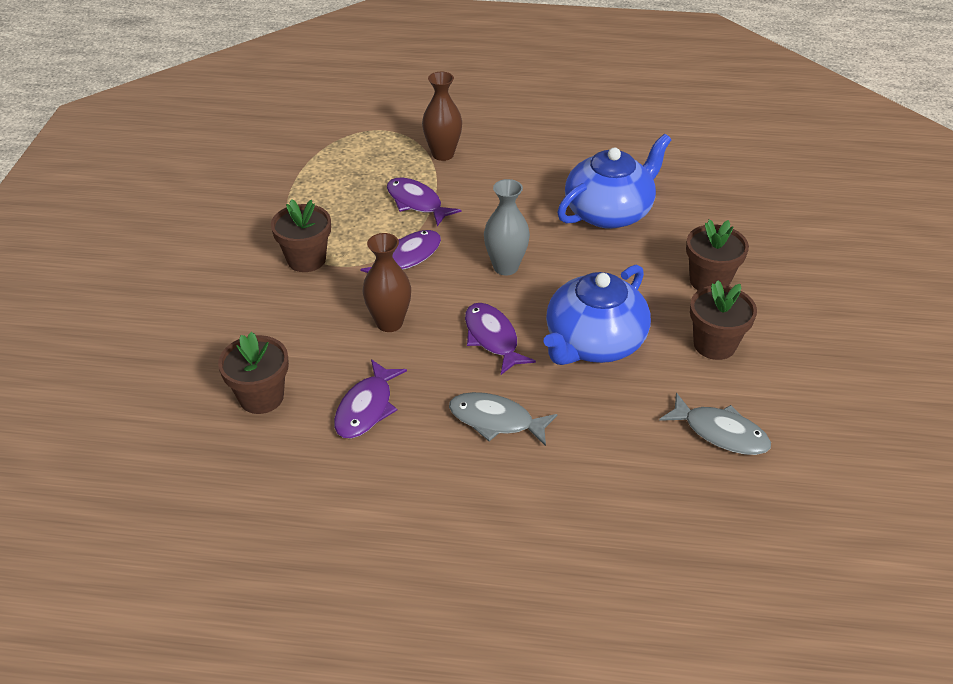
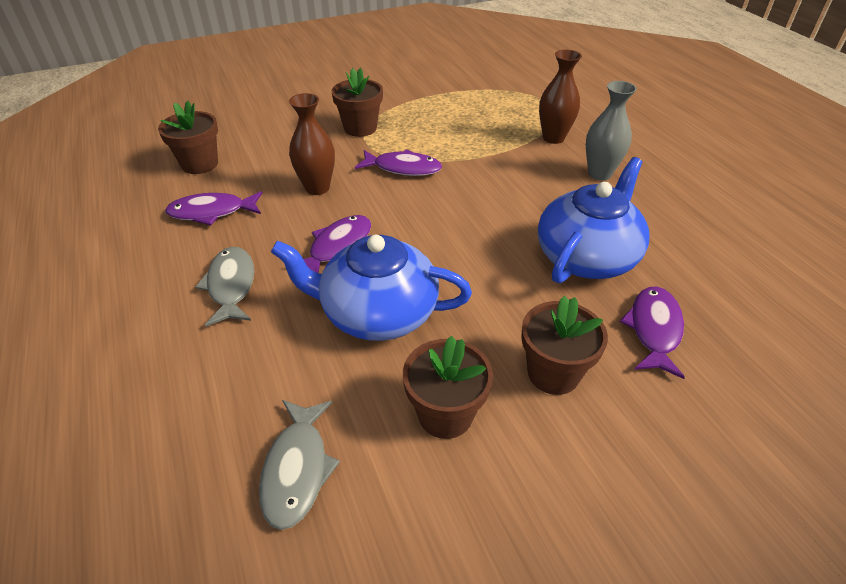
camera: 60 degrees right, 0 degrees up
purple fish [387,178,461,226] -> purple fish moved to [620,287,685,379]
grey vase [484,179,530,275] -> grey vase moved to [586,81,637,180]
blue teapot [557,134,671,229] -> blue teapot turned 75 degrees counterclockwise [538,157,650,283]

